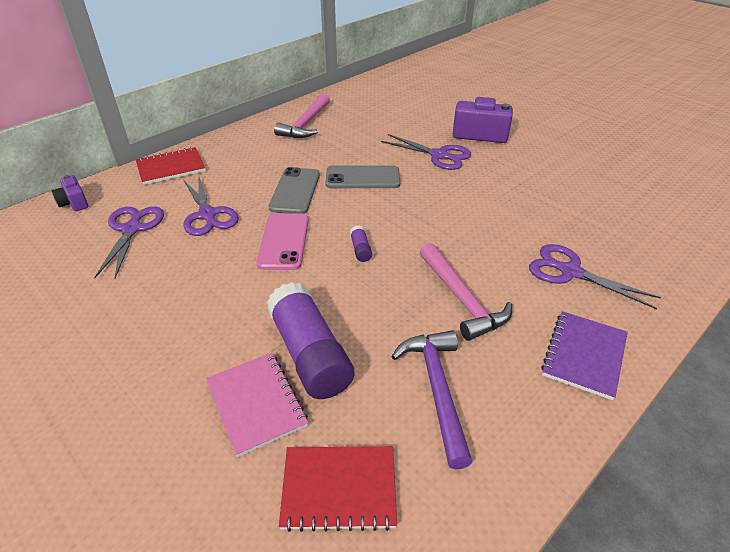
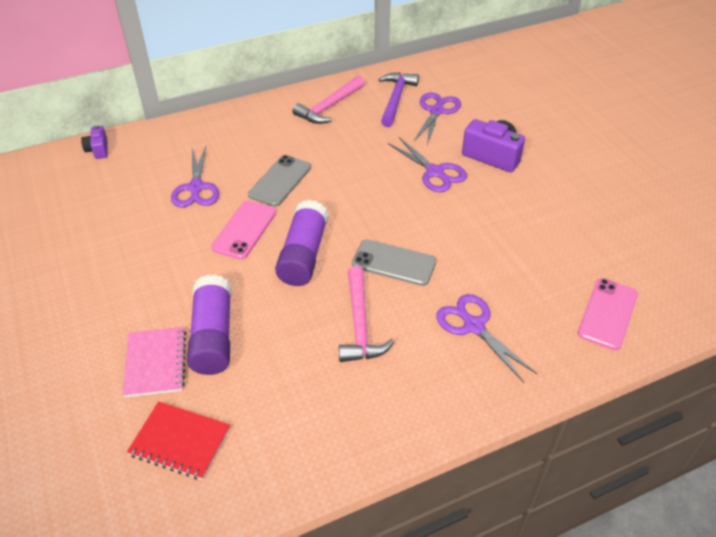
camera: 20 degrees right, 5 degrees up
purple scissors [94,207,164,279] -> purple scissors moved to [413,93,461,145]
red notebook [136,147,206,185] -> none
grey phone [326,165,400,188] -> grey phone moved to [352,239,436,286]
purple glue stick [350,225,372,262] -> purple glue stick [275,200,328,286], size x2.43
purple hammer [391,330,473,469] -> purple hammer moved to [379,72,419,127]
purple notebook [541,311,628,400] -> none
none -> pink phone [578,278,638,350]

